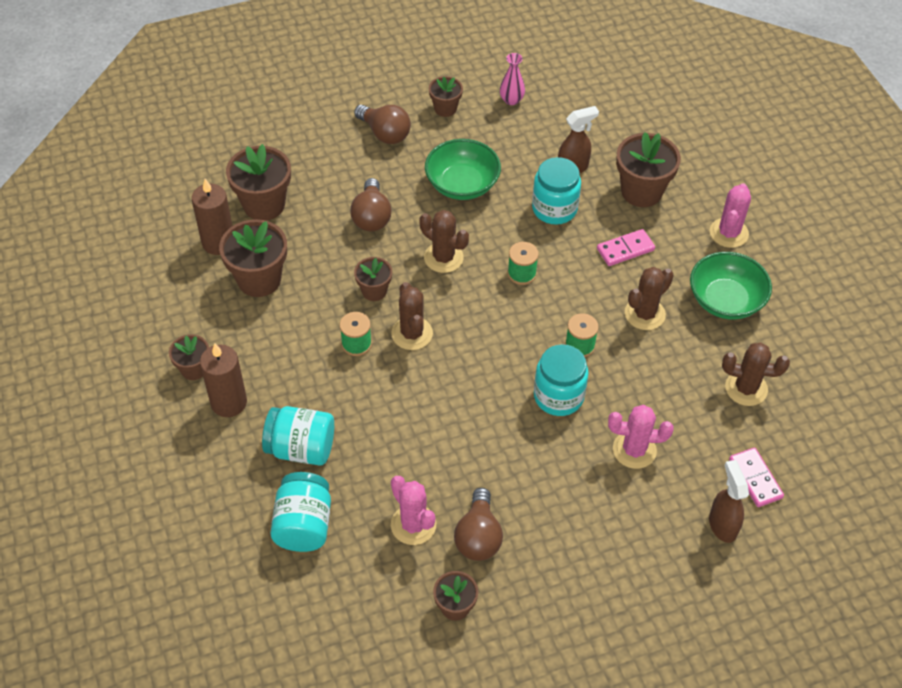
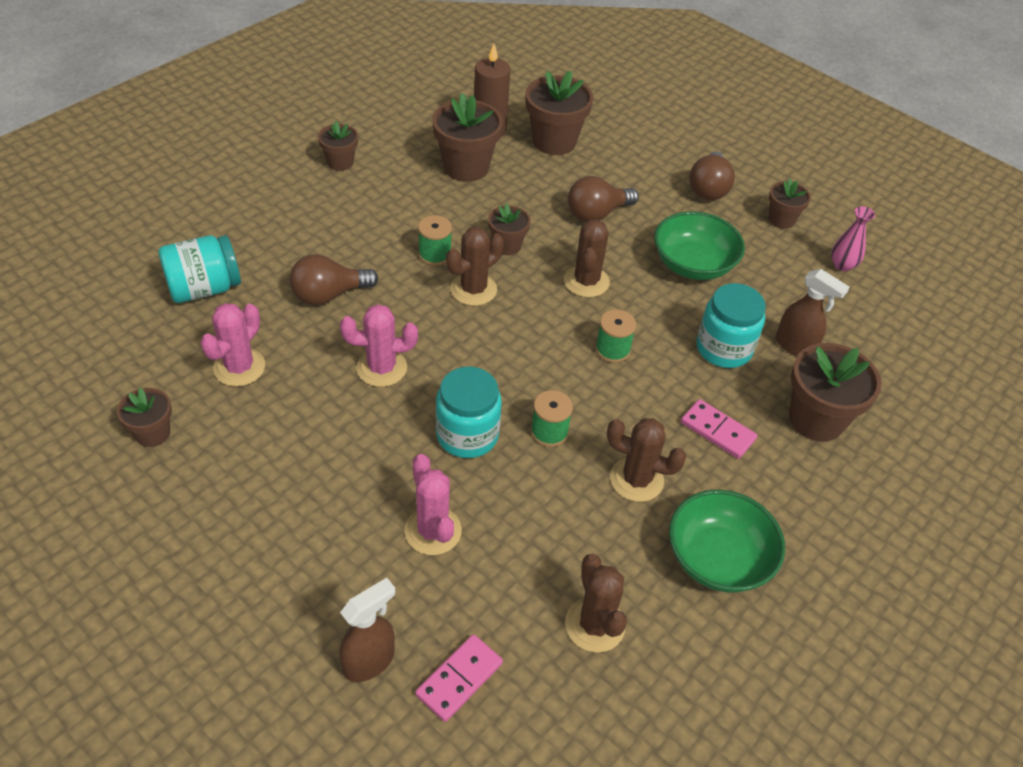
camera: 60 degrees right, 5 degrees down
brown candle [200,343,247,417] -> none
turquoise jar [262,406,334,466] -> none
brown light bulb [454,488,503,561] -> brown light bulb moved to [290,254,378,305]
pink cactus [710,183,751,248] -> pink cactus moved to [340,304,418,387]

